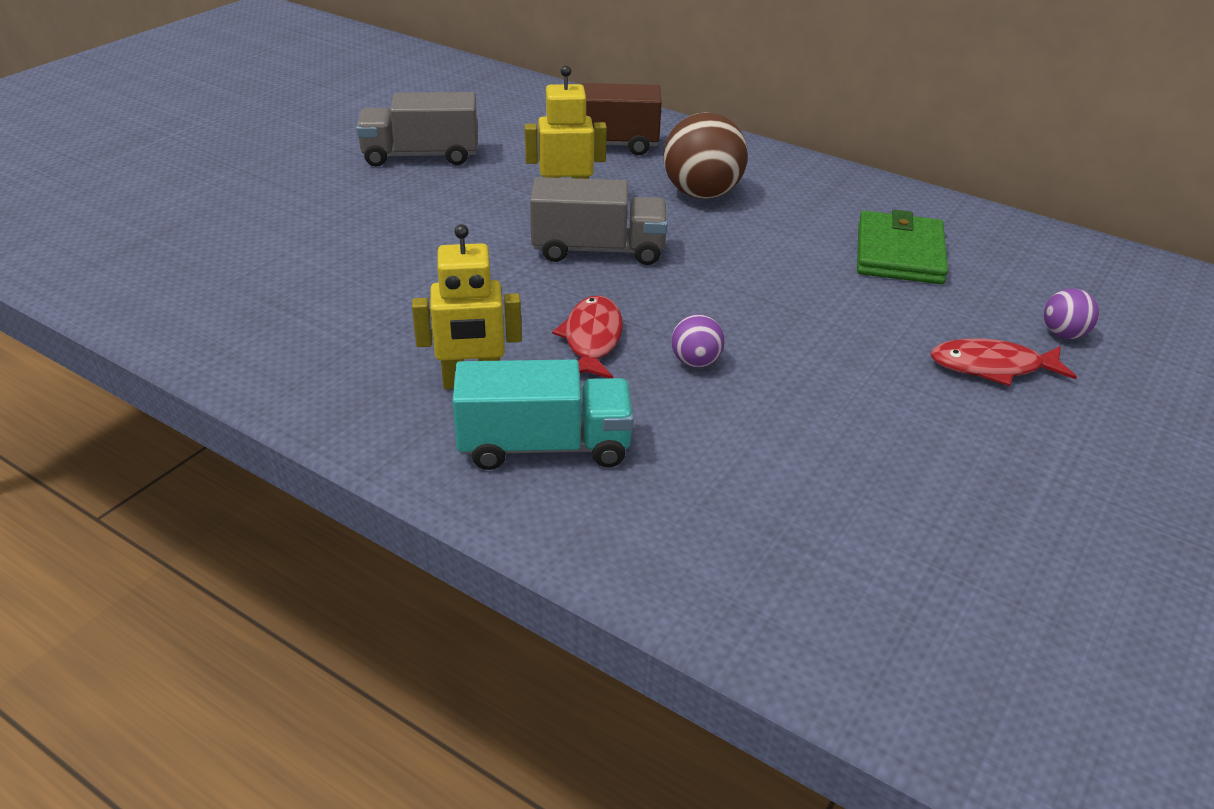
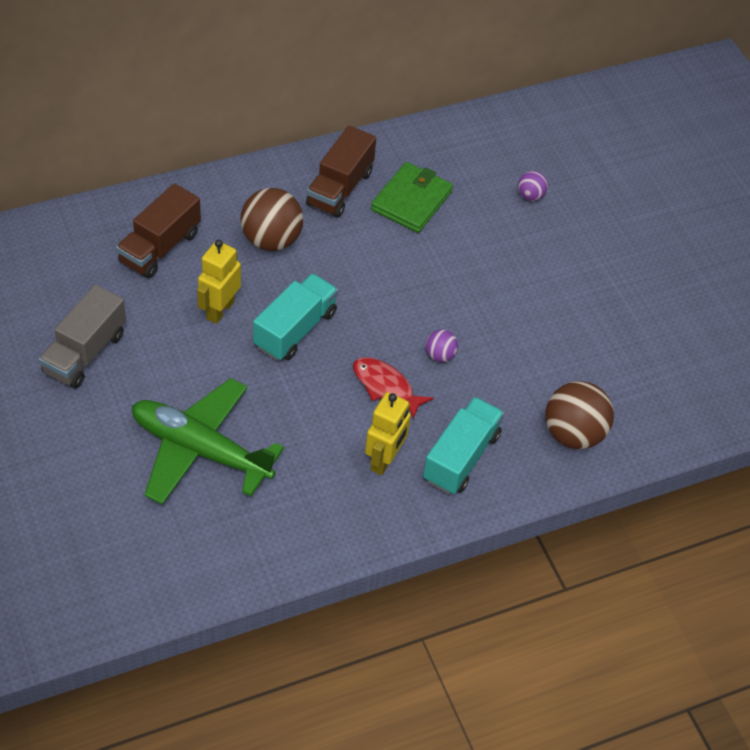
camera: 60 degrees left, 15 degrees up
grey truck [530,177,668,265] -> turquoise truck [253,273,338,361]
green wallet [857,210,948,284] -> green wallet turned 75 degrees clockwise [371,162,453,233]
red fish [931,339,1077,386] -> none
none -> green plane [132,378,284,505]
none -> brown truck [306,125,376,218]
none -> brown ball [545,381,614,449]

